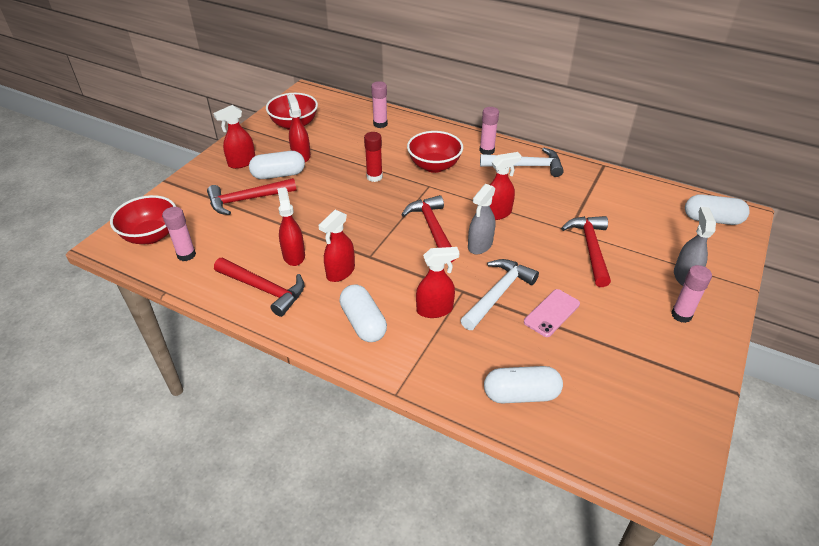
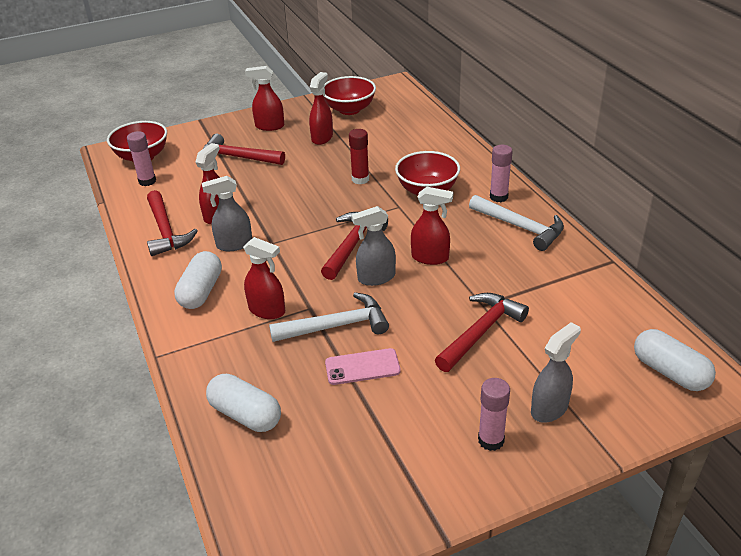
camera: 40 degrees right, 5 degrees down
white capsule [249,151,305,179] -> none
red spray bottle [318,210,355,282] -> grey spray bottle [202,176,252,251]
pink glue stick [371,81,388,128] -> none

